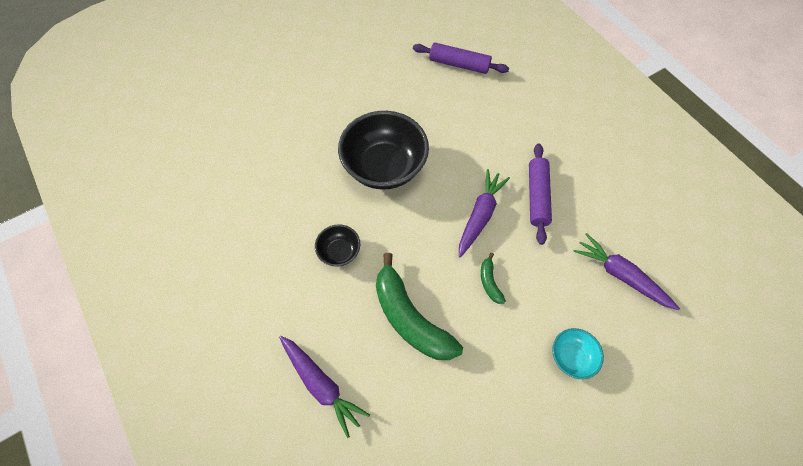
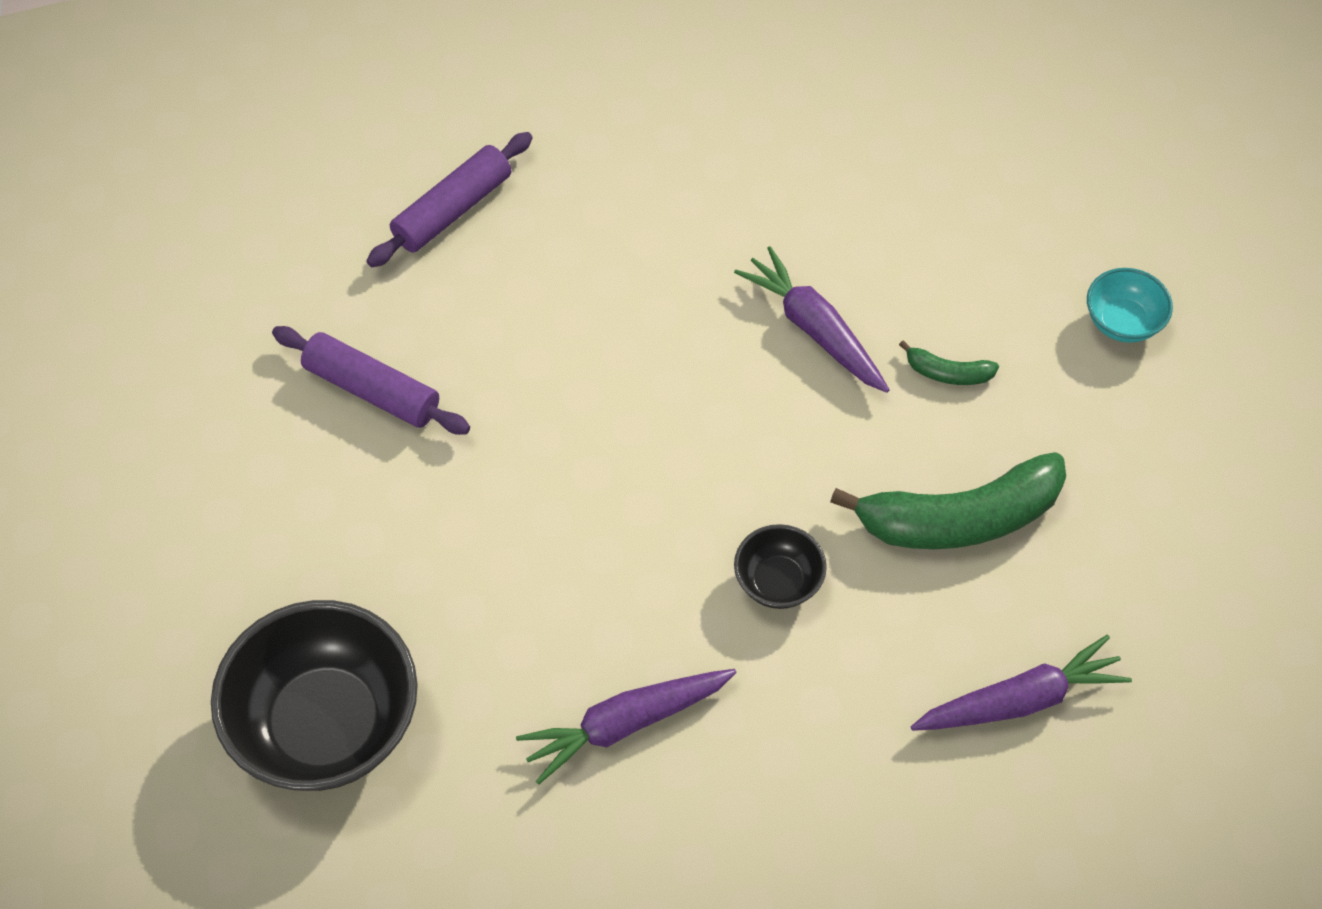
camera: 65 degrees left, 5 degrees down
black bowl [338,111,429,189] -> black bowl moved to [211,600,418,791]
purple rolling pin [529,143,552,245] -> purple rolling pin moved to [272,326,470,435]
purple carrot [573,233,680,310] -> purple carrot moved to [516,669,737,784]

